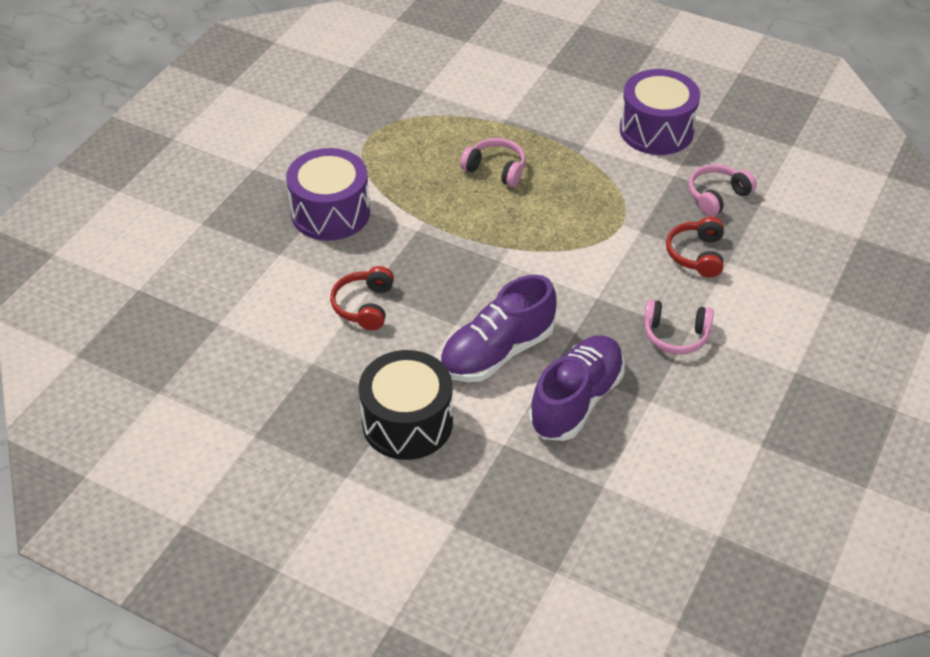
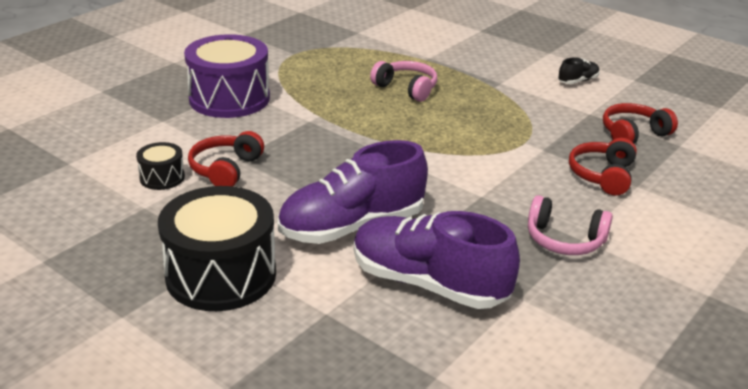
camera: 10 degrees right, 15 degrees down
purple shoe [529,335,625,441] -> purple shoe turned 105 degrees counterclockwise [354,211,520,309]
purple drum [620,69,700,155] -> black shoe [558,57,600,84]
pink headphones [688,164,757,217] -> red headphones [603,103,678,144]
none -> black drum [136,142,185,190]

